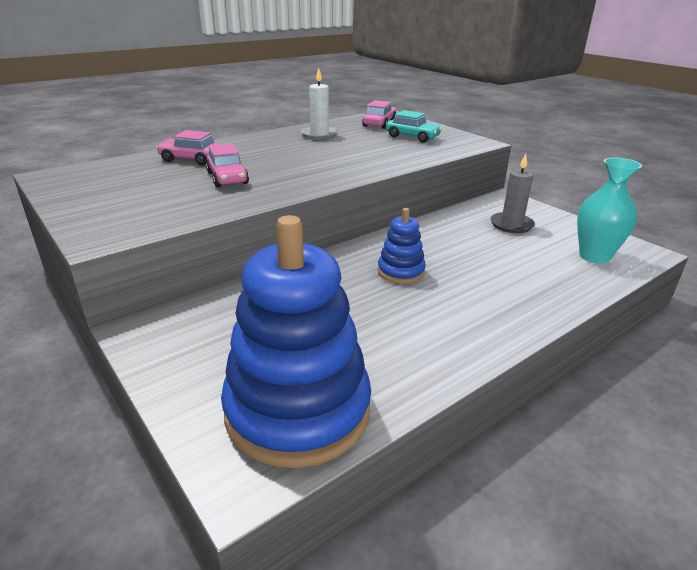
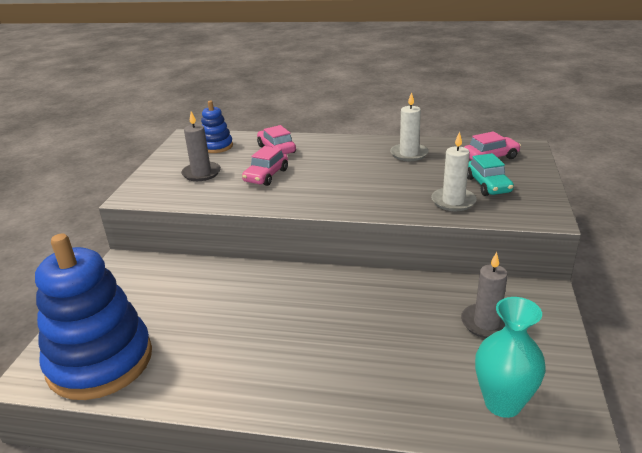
camera: 50 degrees right, 0 degrees up
blue stacking toy [378,208,426,284] -> blue stacking toy moved to [201,101,233,153]
none -> grey candle [181,111,221,181]
none -> white candle [431,131,477,211]

